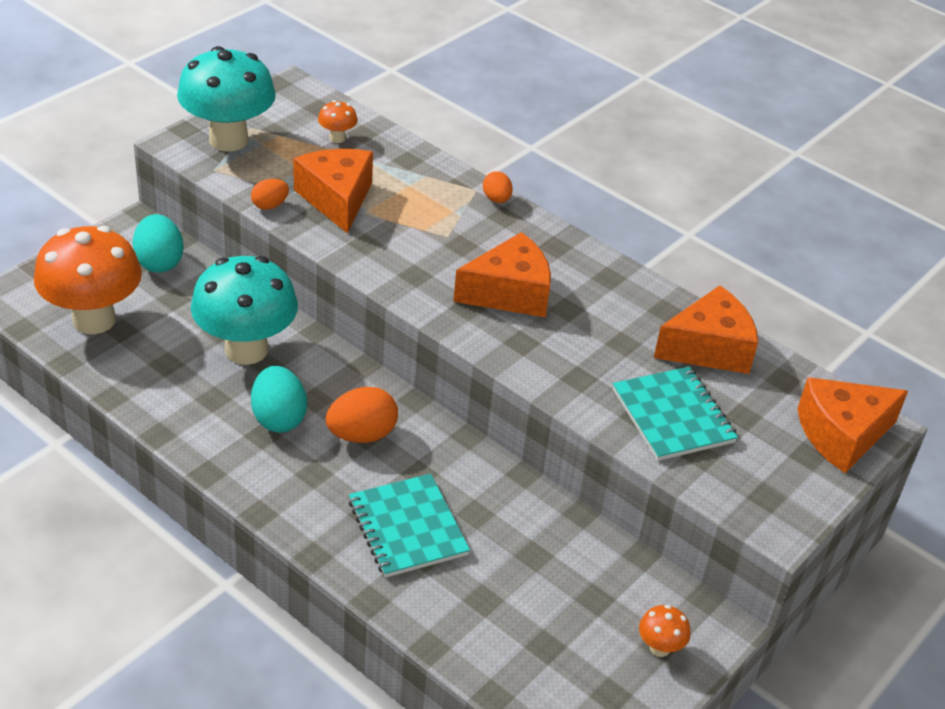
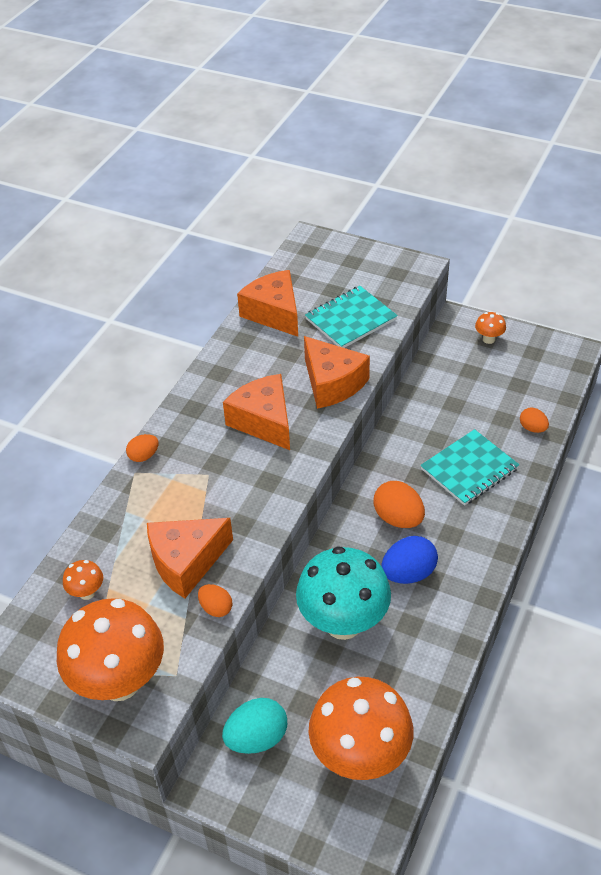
camera: 100 degrees left, 5 degrees up
turquoise mushroom [177,46,276,152] -> orange mushroom [57,598,164,701]
turquoise egg [251,366,307,433] -> blue egg [381,536,438,584]
orange cheese [797,377,908,473] -> orange cheese moved to [304,336,370,409]
none -> orange egg [520,408,549,433]

